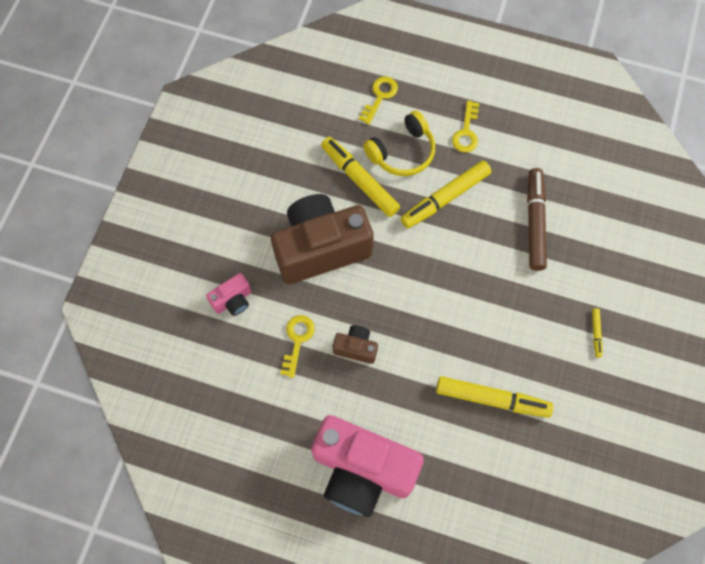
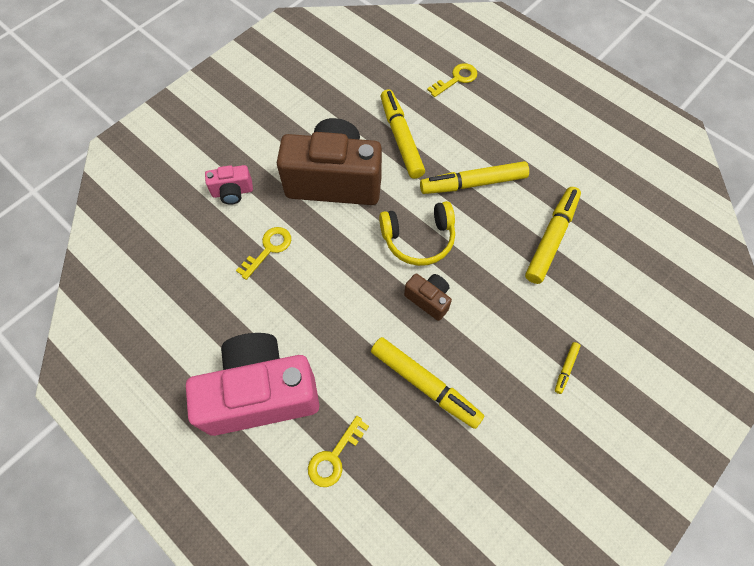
camera: 25 degrees right, 5 degrees down
pink camera [311,415,424,517] -> pink camera turned 120 degrees clockwise [186,333,319,436]
brown camera [333,325,378,364] -> brown camera moved to [404,273,452,321]
yellow headphones [363,111,435,176] -> yellow headphones moved to [379,201,455,266]
yellow key [452,101,479,152] -> yellow key moved to [308,416,369,487]
brown marker [527,168,547,271] -> yellow marker [525,187,581,284]

